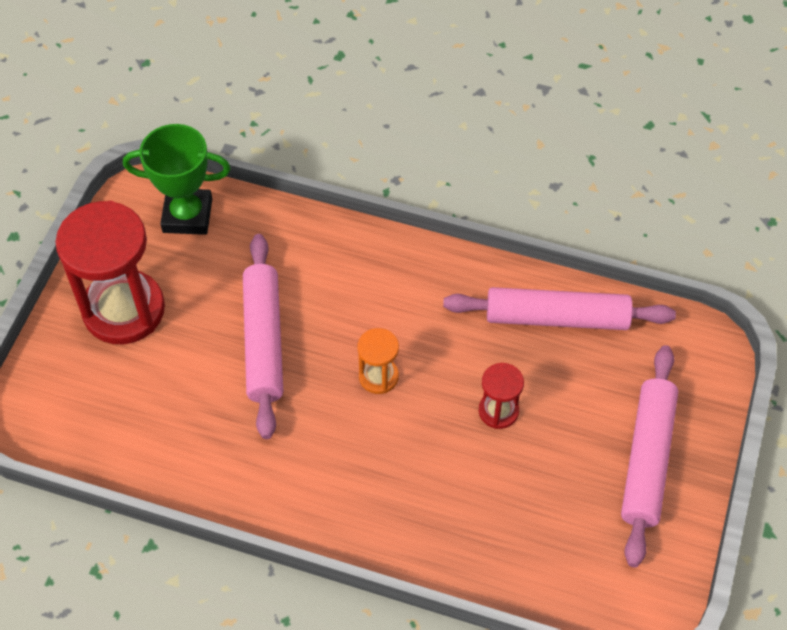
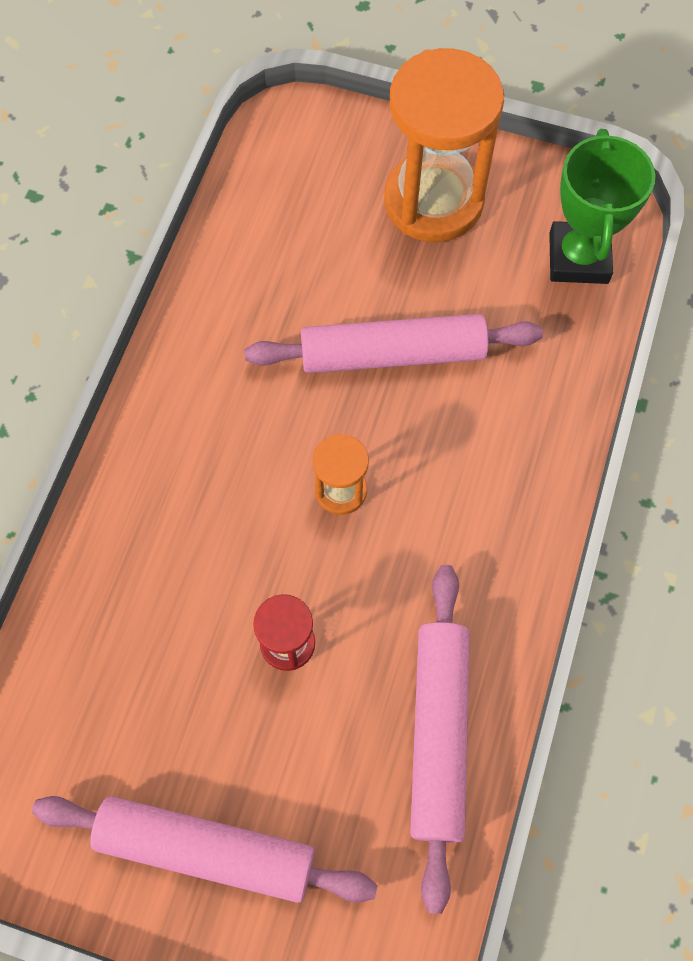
camera: 90 degrees right, 10 degrees up
red hourglass [56,201,165,344] -> orange hourglass [384,48,504,242]

